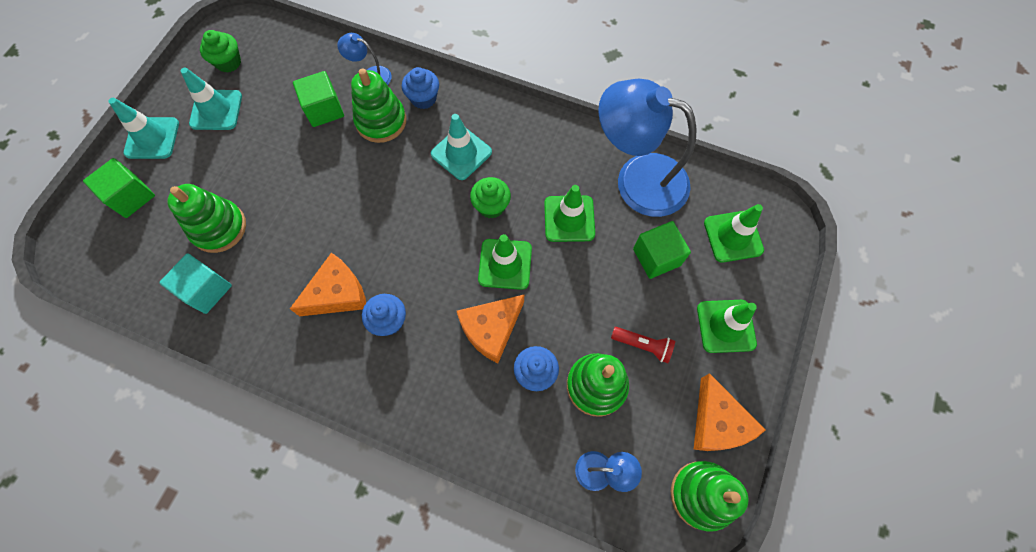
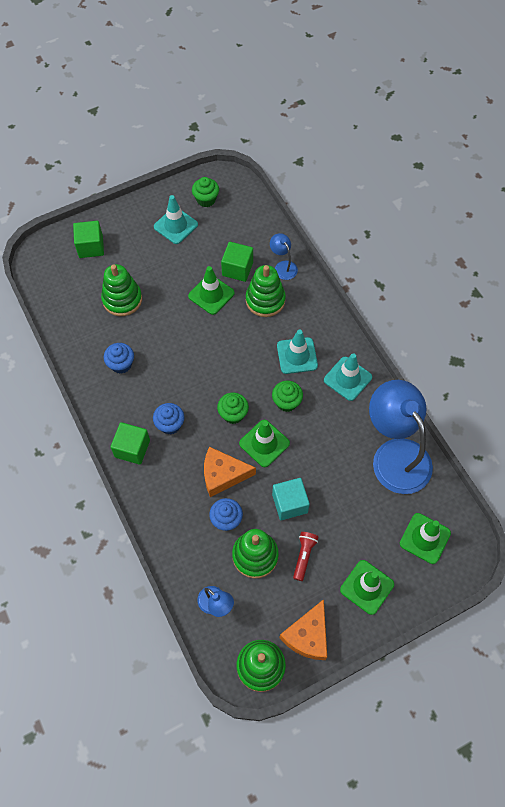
camera: 40 degrees right, 5 degrees down
turquoise traffic cone [108,98,179,159] -> turquoise traffic cone moved to [324,353,372,401]
turquoise cube [159,253,232,314] -> turquoise cube moved to [272,478,310,520]
orange cheese [290,253,366,316] -> none
blue cupcake [402,67,439,109] -> blue cupcake moved to [104,343,134,374]
green traffic cone [544,185,595,242] -> green traffic cone moved to [188,266,235,315]
red flashlight [611,327,675,363] -> red flashlight turned 135 degrees counterclockwise [293,532,318,581]
green cube [633,221,691,279] -> green cube moved to [110,422,150,465]
none -> green cupcake [217,393,249,424]

